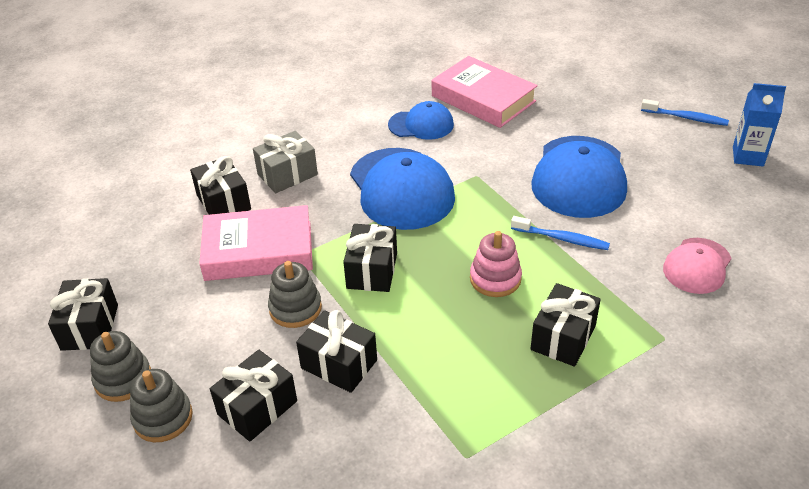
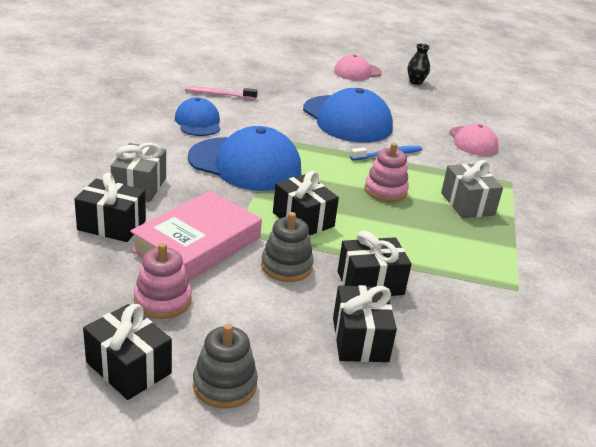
camera: 50 degrees left, 10 degrees down
grey stacking toy [130,369,193,442] -> none
blue cap [388,101,454,140] -> blue cap turned 60 degrees counterclockwise [175,98,220,136]
pink book [432,56,538,128] -> pink toothbrush [185,87,258,100]
black gift [531,283,601,367] -> grey gift [441,160,503,218]
blue toothbrush [641,99,729,126] -> pink cap [334,54,382,81]
blue carton [733,83,786,166] -> black vase [407,43,430,85]
none -> pink stacking toy [134,243,192,319]

